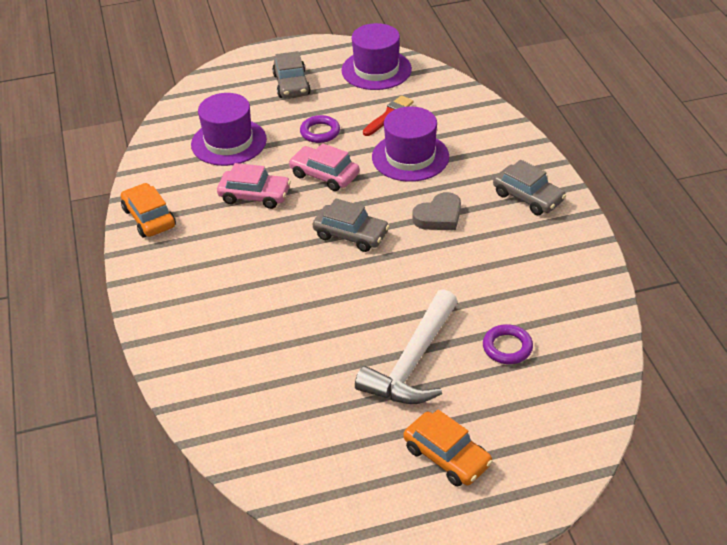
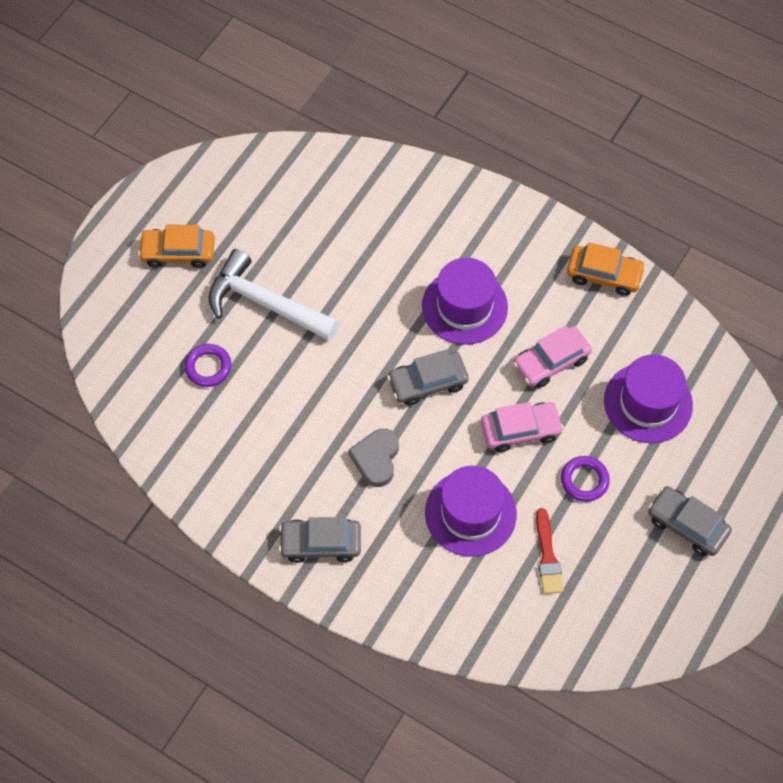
camera: 135 degrees right, 20 degrees up
purple hat [341,23,412,90] -> purple hat moved to [422,258,508,345]
white hammer [355,289,458,404] -> white hammer turned 45 degrees counterclockwise [209,249,339,341]

